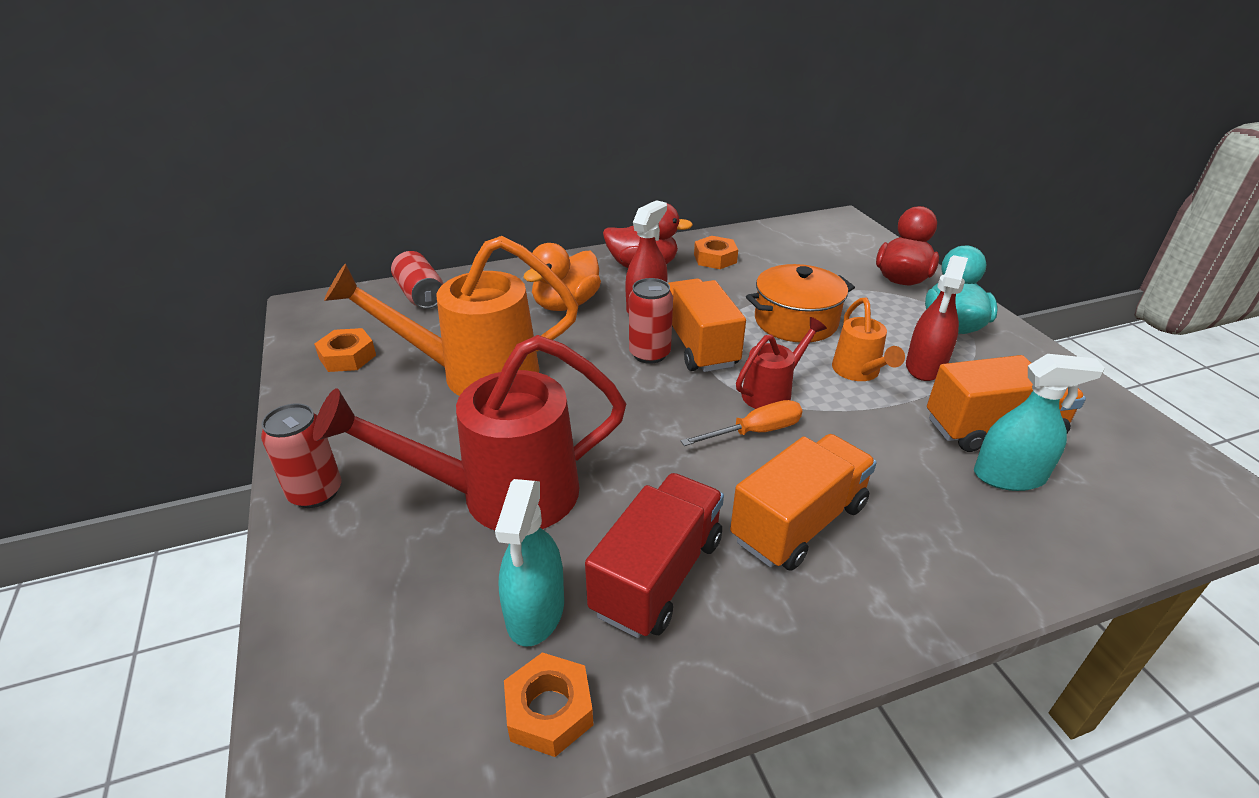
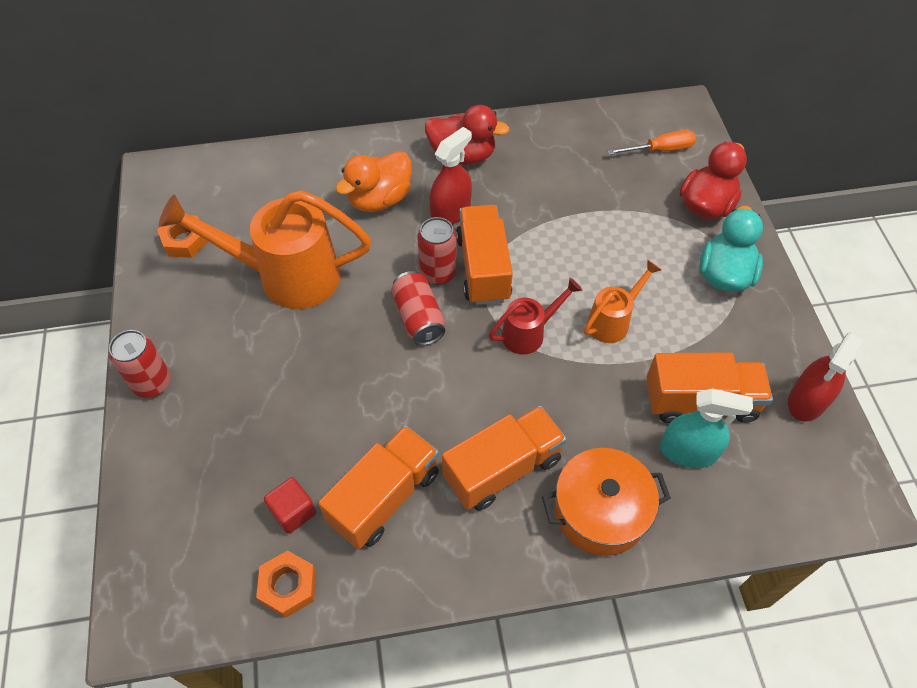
camera: 10 degrees right, 20 degrees up
red watering can [313,335,626,531] -> none
red can [391,251,444,309] -> red can moved to [391,271,445,346]
turquoise spray bottle [495,479,564,647] -> red cube [264,477,316,534]
red truck [585,473,724,638] -> orange truck [318,425,439,550]
orange screwdriver [681,400,802,446] -> orange screwdriver moved to [607,130,696,155]
orange nut [694,236,738,269] -> none
orange pot [746,264,855,342] -> orange pot moved to [542,448,671,556]
orange watering can [832,297,905,381] -> orange watering can turned 135 degrees counterclockwise [584,260,661,343]
red spray bottle [906,255,968,381] -> red spray bottle moved to [788,332,863,422]

